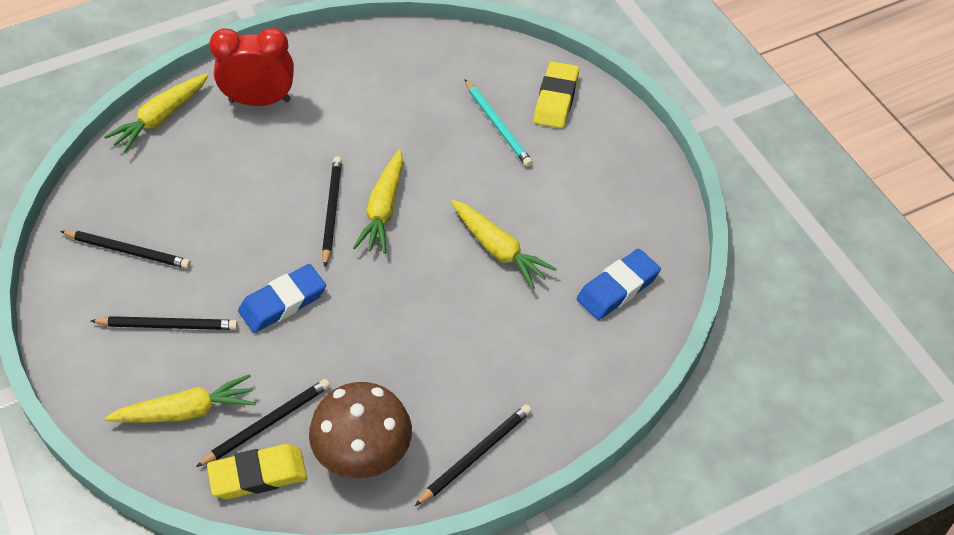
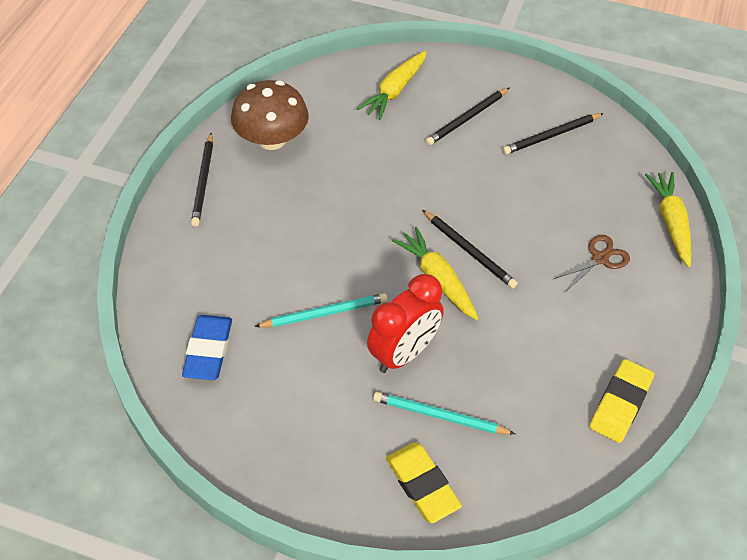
camera: 135 degrees right, 0 degrees up
black pencil [196,379,330,467] -> none
yellow eraser [207,444,307,499] -> yellow eraser moved to [590,359,654,443]
red clock [209,28,294,106] -> red clock moved to [367,274,444,373]
blue eraser [238,264,326,333] -> none
yellow carrot [451,200,556,289] -> turquoise pencil [254,293,388,327]
none -> brown scissors [554,235,630,292]

